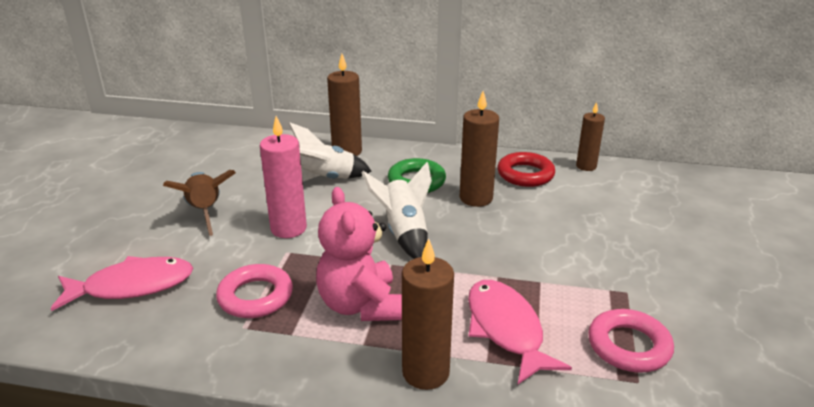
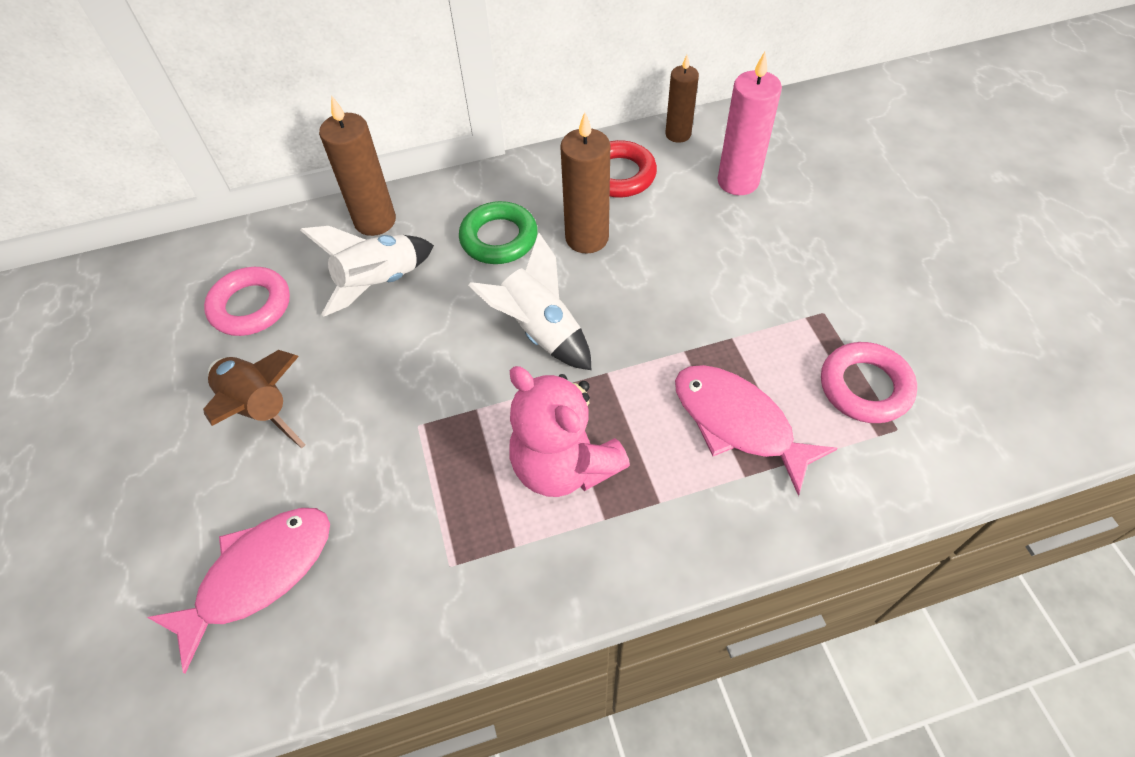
camera: 25 degrees left, 25 degrees up
pink ring [216,264,293,318] -> pink ring moved to [204,267,290,336]
pink candle [260,116,307,238] -> pink candle moved to [717,52,782,195]
brown candle [402,238,454,390] -> none

